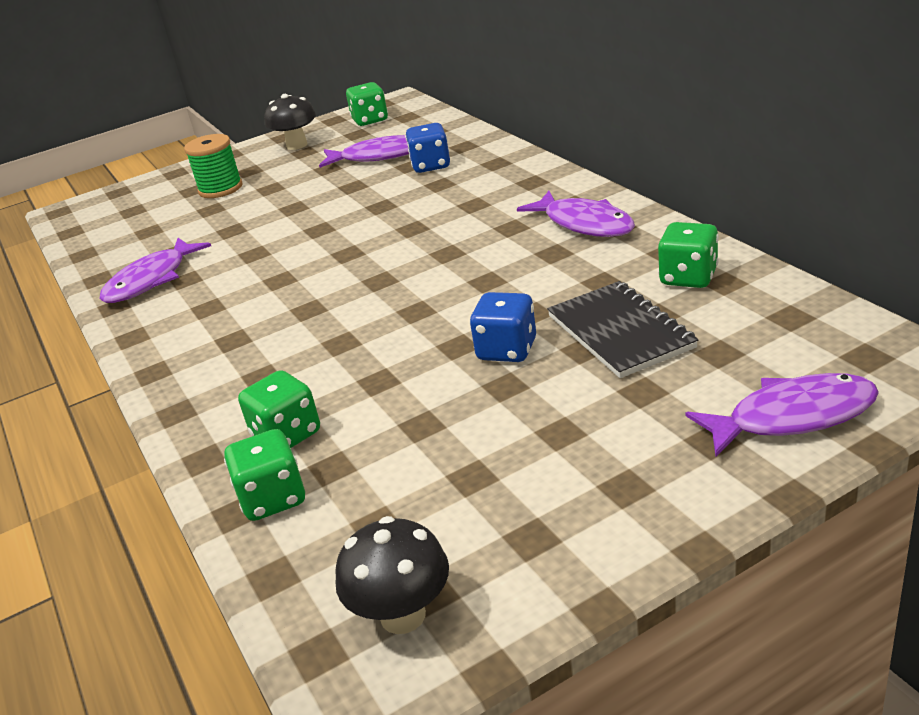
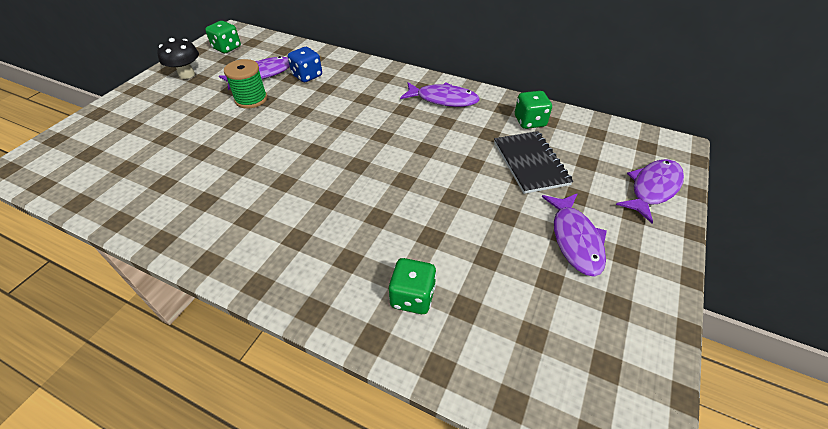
camera: 40 degrees left, 15 degrees up
purple fish [100,238,211,303] -> purple fish moved to [542,193,607,277]
green spool [184,134,243,198] -> green spool moved to [224,59,268,109]
green dice [224,429,305,521] -> none
black mushroom [335,516,449,634] -> none
blue dice [470,292,536,362] -> none
black notebook [547,281,698,378] -> black notebook turned 45 degrees clockwise [494,131,573,194]

